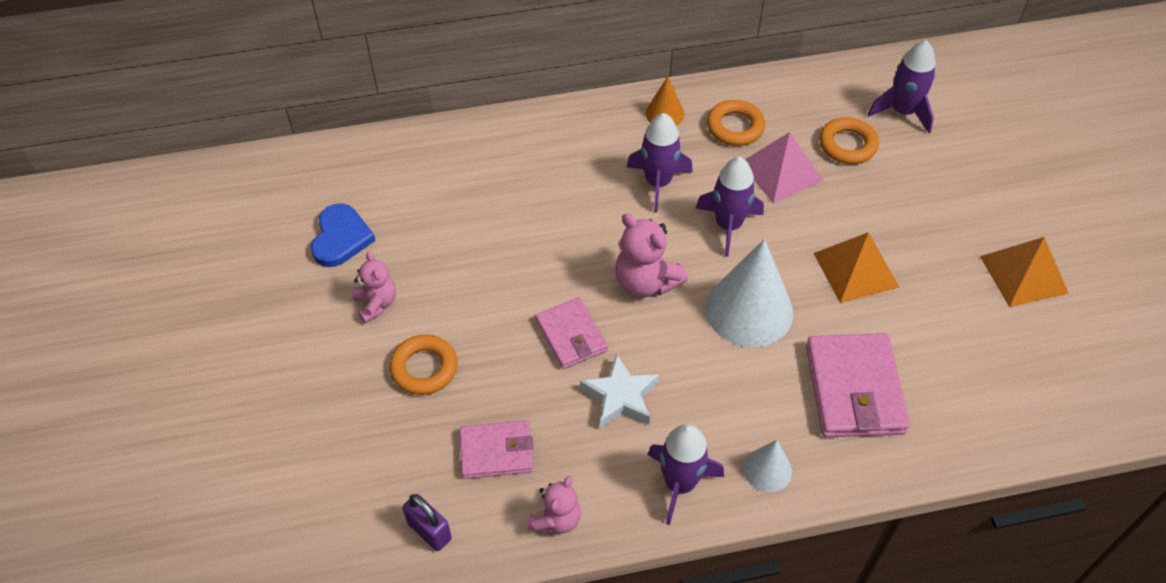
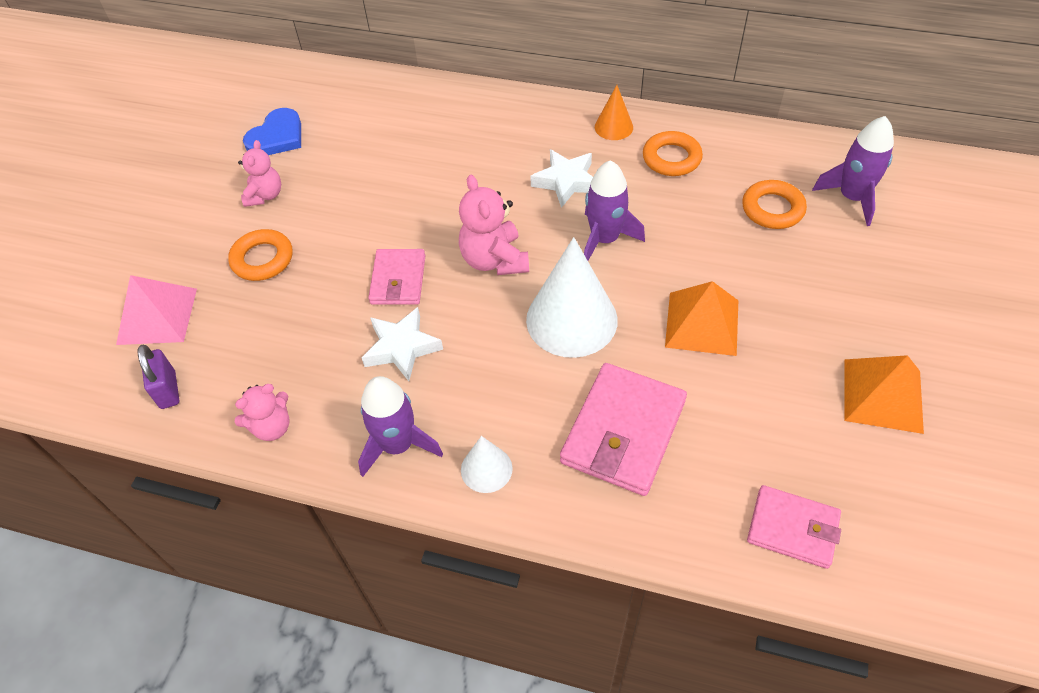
camera: 30 degrees right, 0 degrees up
pink wallet [459,420,534,479] -> pink wallet moved to [747,485,841,569]
purple rocket [627,113,693,212] -> white star [530,149,593,208]
pink pyramid [745,132,823,203] -> pink pyramid moved to [116,275,197,345]

